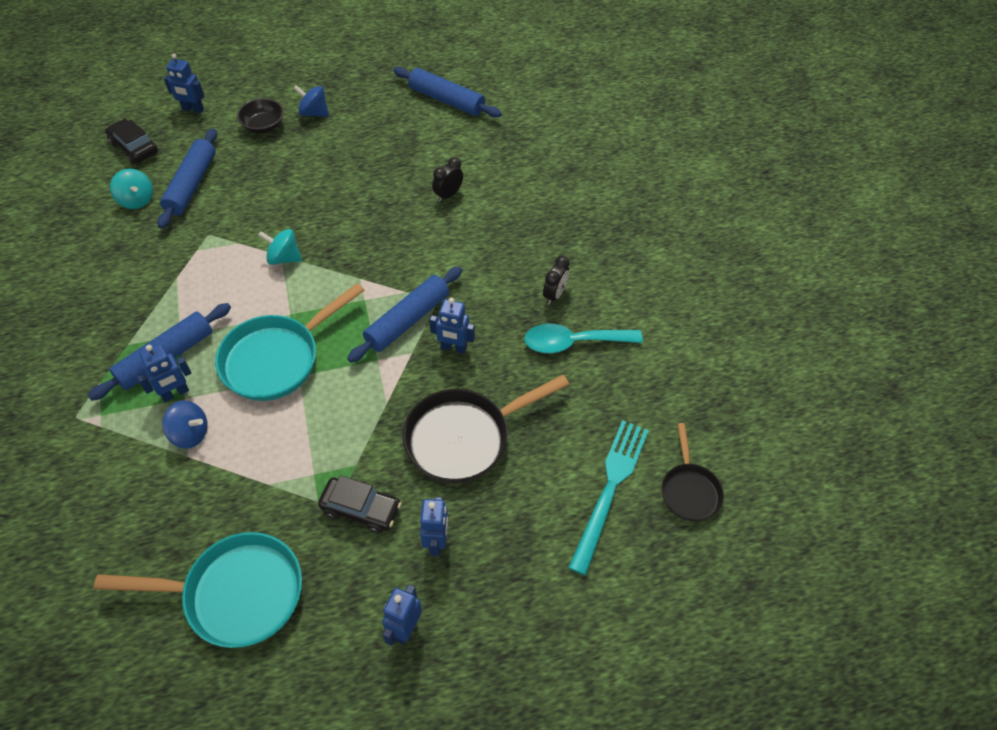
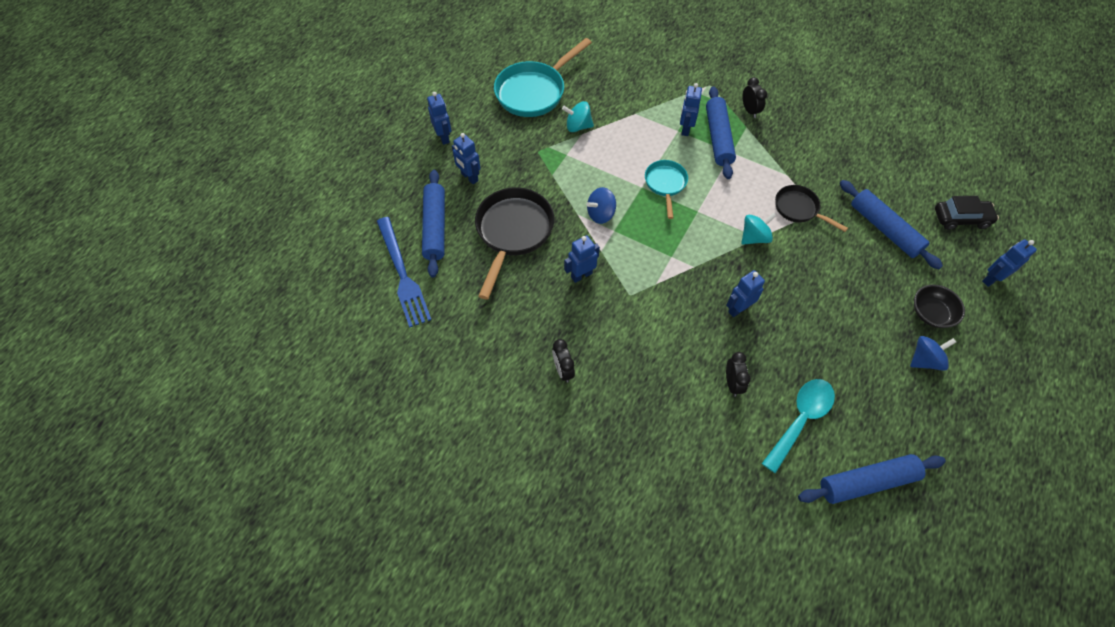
camera: 135 degrees right, 5 degrees up
turquoise spinning top [110,169,153,209] -> turquoise spinning top moved to [562,101,594,132]
blue spinning top [162,401,208,448] -> blue spinning top moved to [586,187,616,224]
turquoise pan [215,283,365,401] -> turquoise pan [645,160,688,219], size x0.57
black car [318,475,402,534] -> none
blue rolling pin [347,267,462,363] -> blue rolling pin moved to [422,170,445,278]
turquoise spoon [524,324,643,353] -> turquoise spoon moved to [762,379,835,473]
turquoise fork [568,420,649,575] -> blue fork [377,217,431,328]
black pan [662,423,724,522] -> black pan moved to [775,185,848,232]
none -> blue robot [726,270,765,317]
none -> black clock [743,77,767,118]

